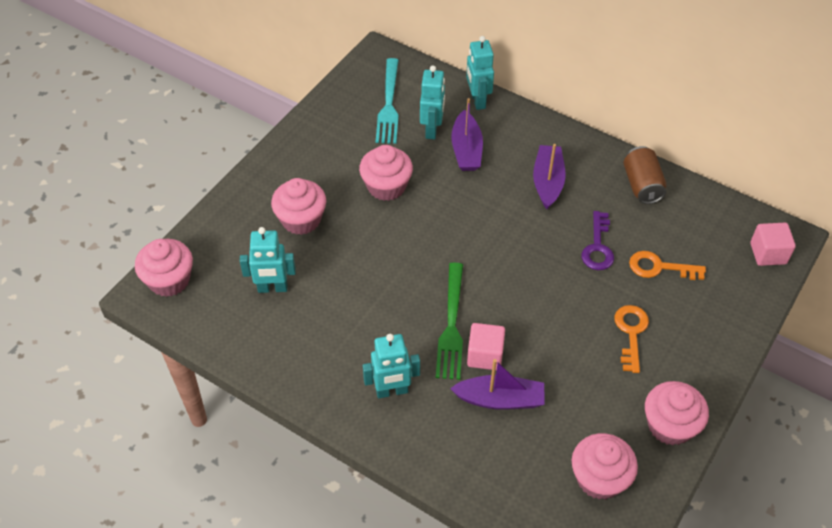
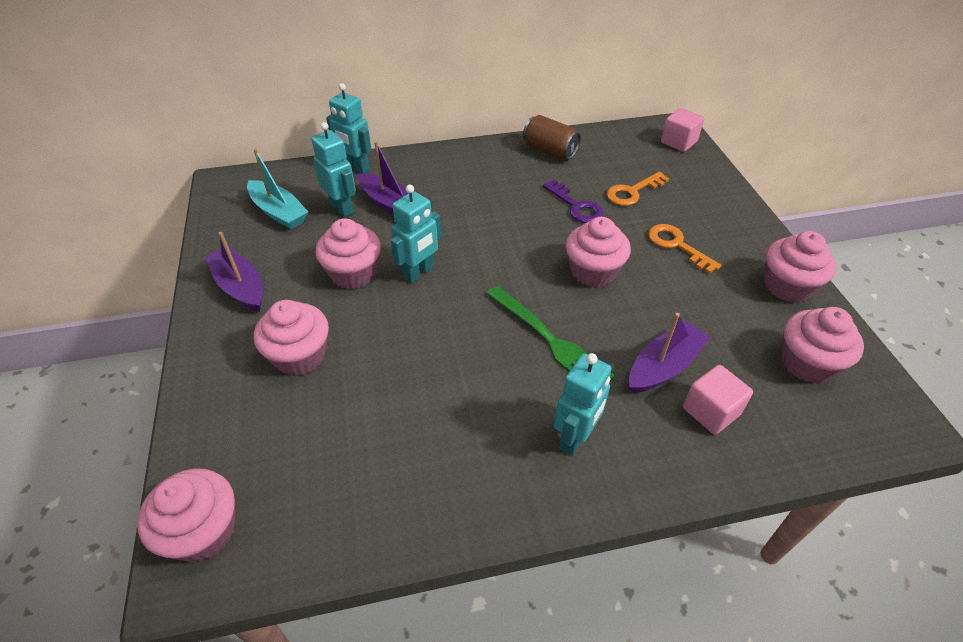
camera: 45 degrees left, 5 degrees down
turquoise robot [240,227,296,293] -> turquoise robot moved to [391,185,441,283]
turquoise fork [376,58,399,144] -> turquoise boat [247,148,308,229]
pink cube [467,323,505,370] -> pink cube moved to [683,365,753,435]
purple boat [533,144,566,209] -> purple boat moved to [205,232,263,312]
none -> pink cupcake [566,217,631,287]

